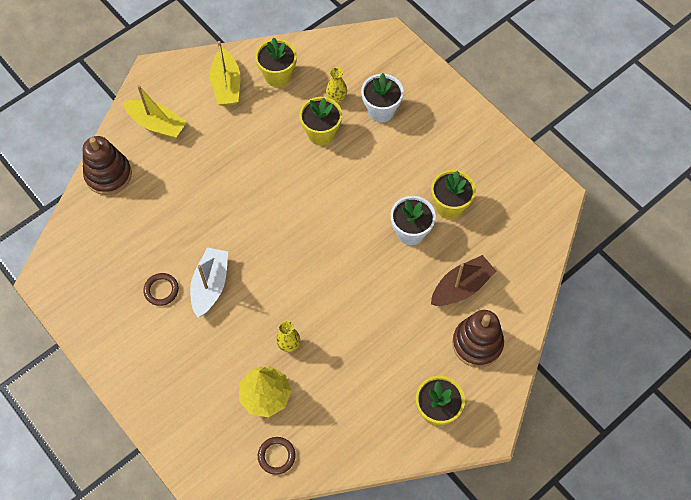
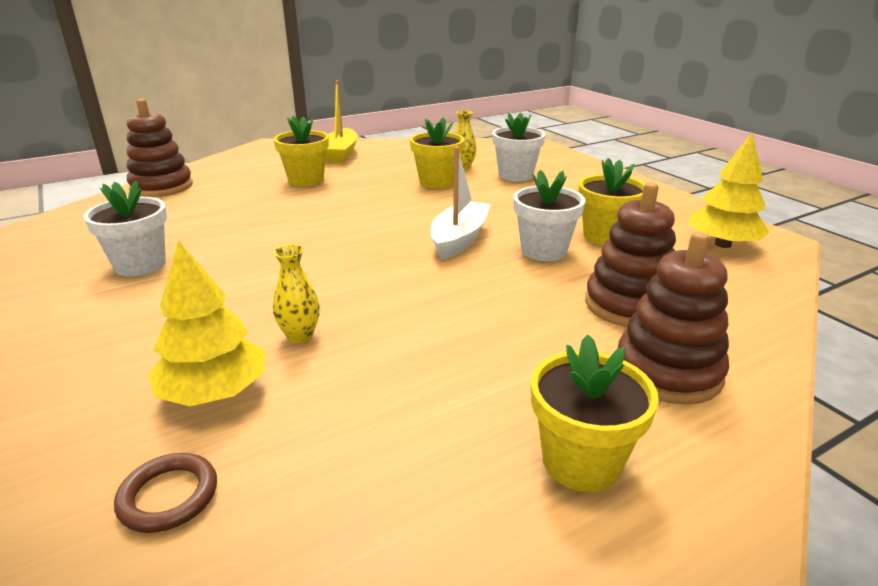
camera: 10 degrees right, 35 degrees down
yellow boat [123,85,187,139] -> none
brown ring [143,273,179,306] -> white flower pot [83,180,167,277]
white boat [190,248,228,318] -> white boat moved to [431,146,491,260]
yellow flower pot [255,38,297,87] -> yellow flower pot moved to [274,116,329,187]
brown boat [431,255,496,306] -> brown stacking toy [585,182,676,327]
none -> yellow tree [689,133,770,248]

